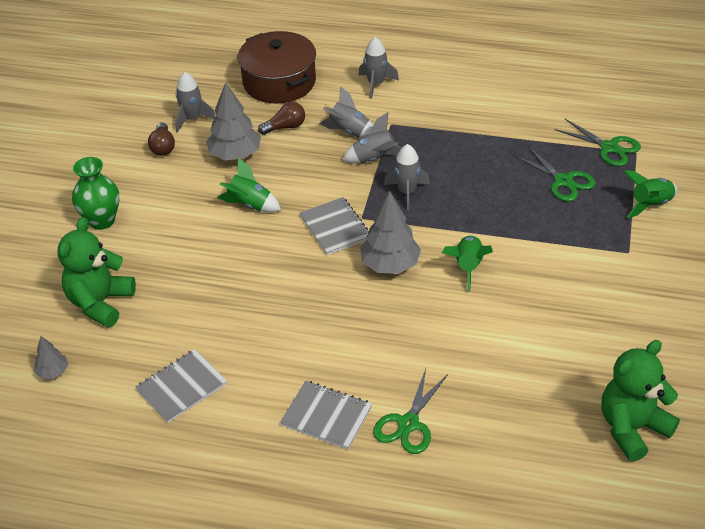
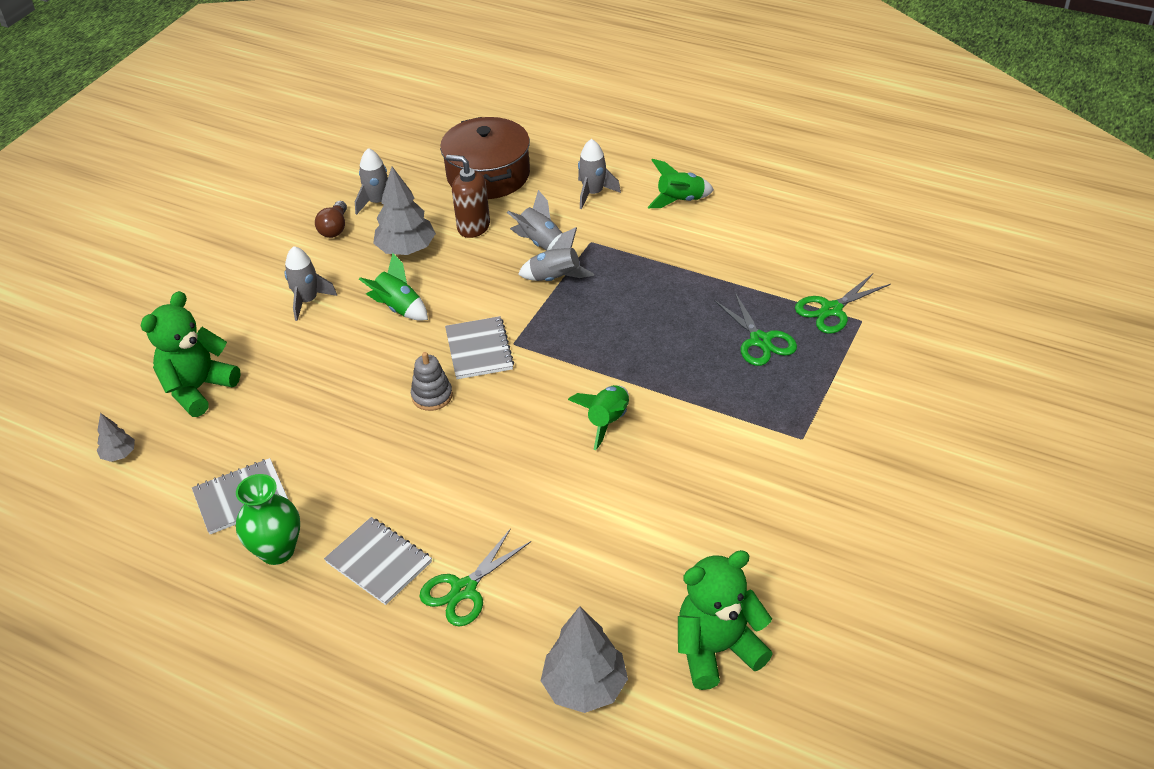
camera: 15 degrees right, 0 degrees up
green vase [72,157,119,230] -> green vase moved to [236,474,300,565]
brown light bulb [258,102,305,135] -> brown soap dispenser [446,155,490,238]
grey tree [360,191,421,274] -> grey tree moved to [541,606,628,713]
grey rocket [384,144,430,210] -> grey rocket moved to [284,246,337,321]
green scissors [554,119,641,166] -> green scissors turned 90 degrees clockwise [795,274,891,334]
green rocket [623,170,678,218] -> green rocket moved to [648,159,714,208]
none -> grey stacking toy [411,352,453,411]

